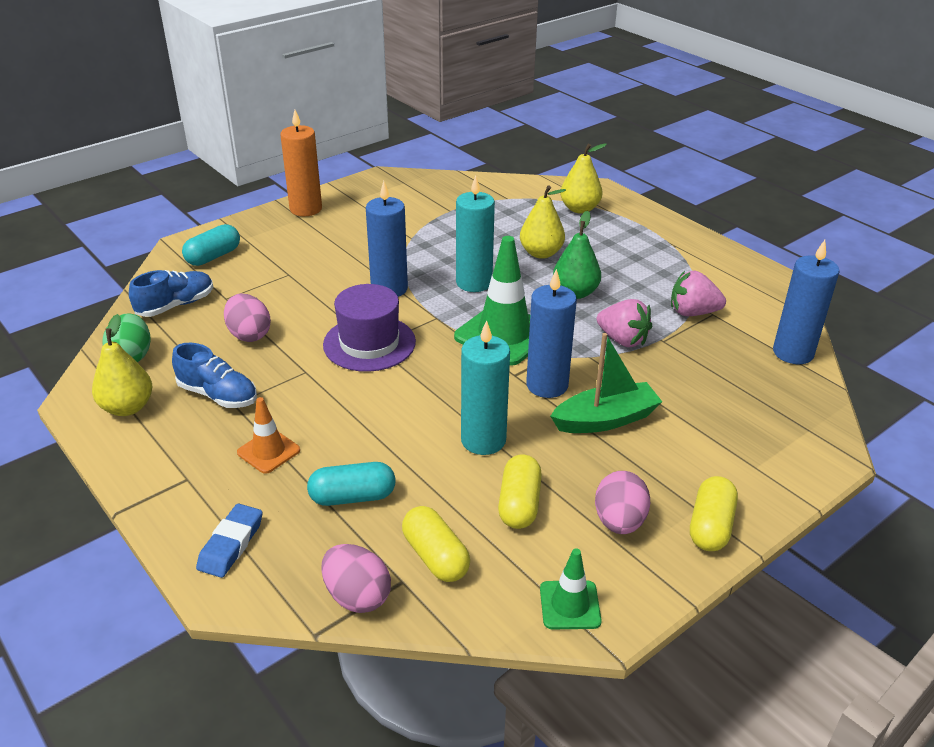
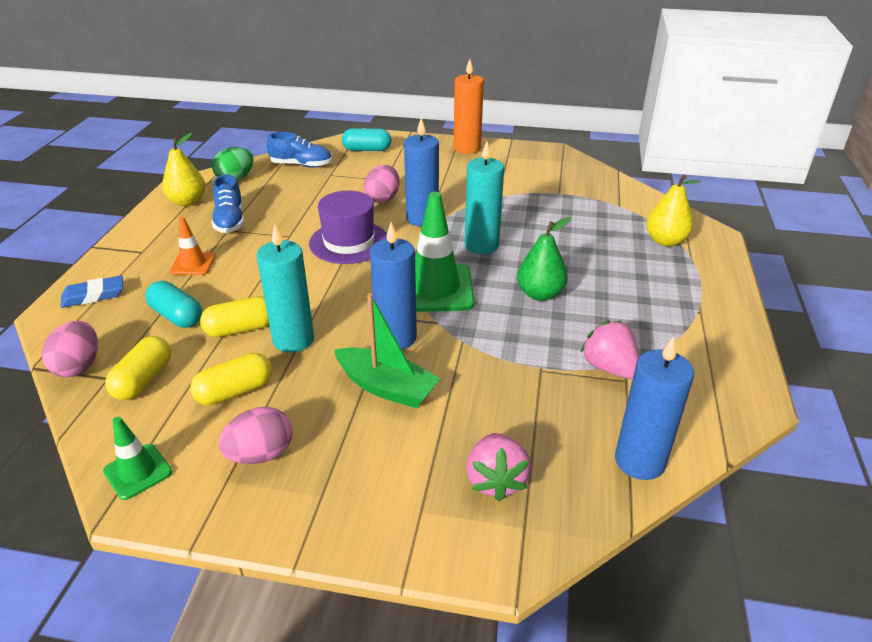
camera: 50 degrees right, 0 degrees up
pink egg [224,294,271,342] -> pink egg moved to [364,165,400,203]
yellow pear [520,185,566,259] -> none
pink strawberry [597,299,652,347] -> pink strawberry moved to [466,433,531,502]
yellow capsule [690,476,738,551] -> yellow capsule moved to [200,296,269,337]

